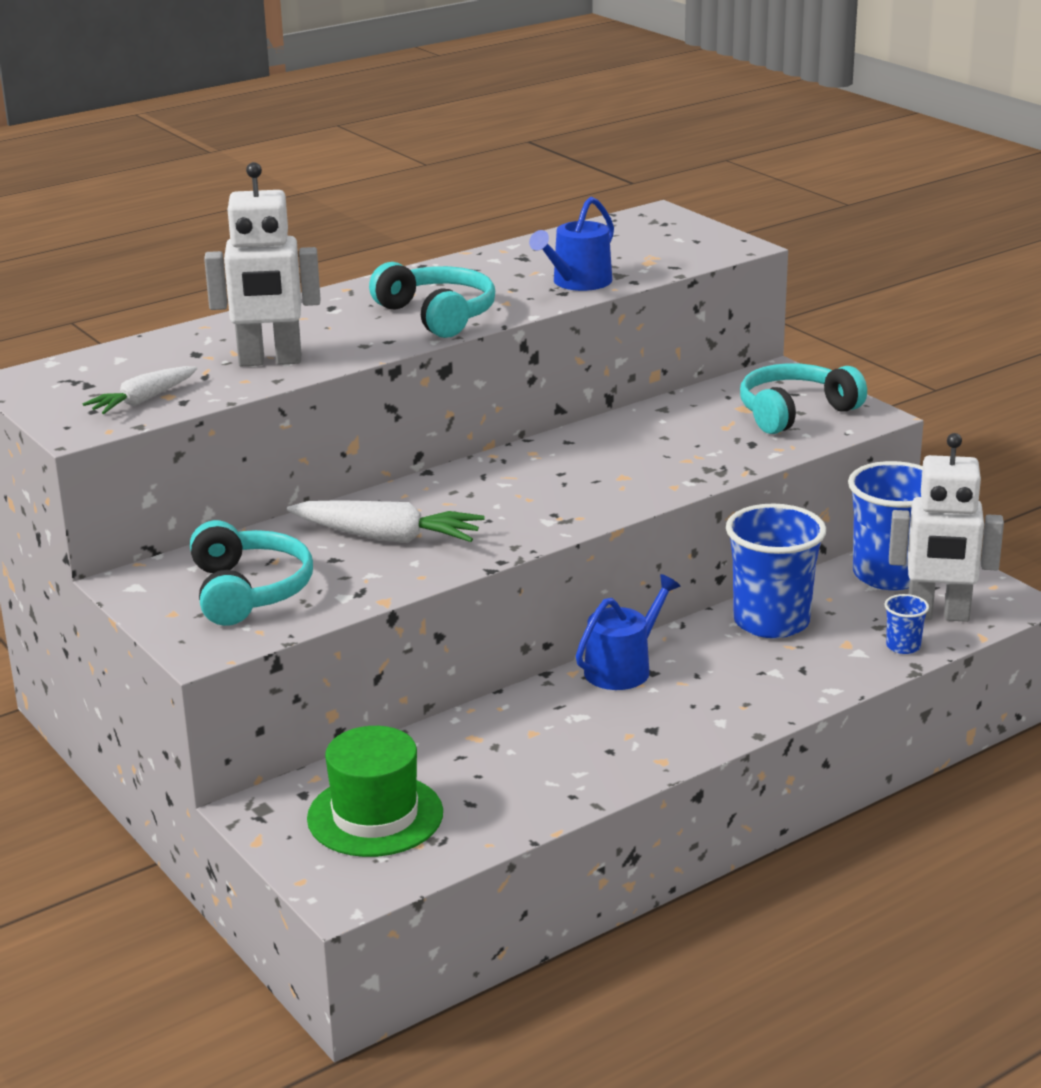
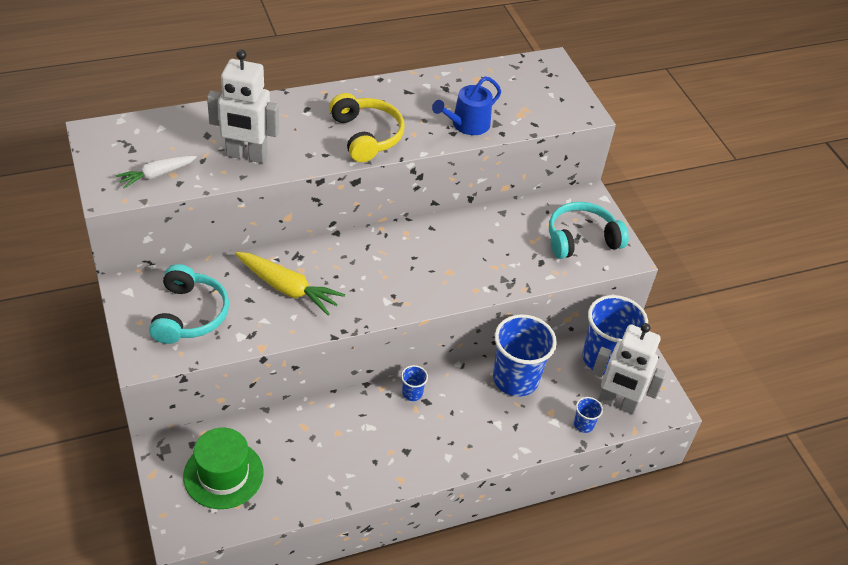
camera: 10 degrees right, 20 degrees up
white carrot [287,500,485,543] -> yellow carrot [235,252,345,315]
turquoise headphones [369,262,495,338] -> yellow headphones [329,93,405,162]
blue watering can [576,574,680,690] -> blue cup [401,365,428,401]

